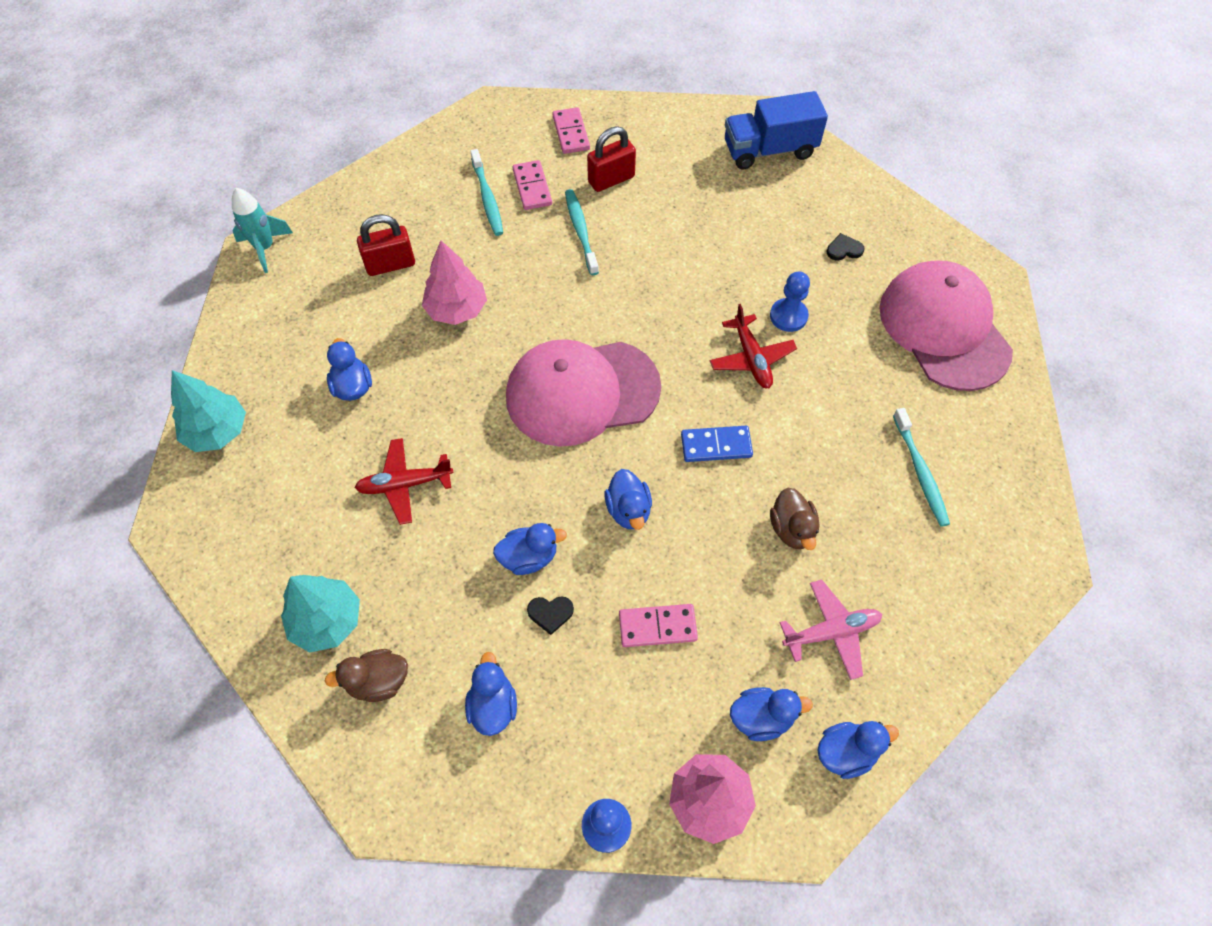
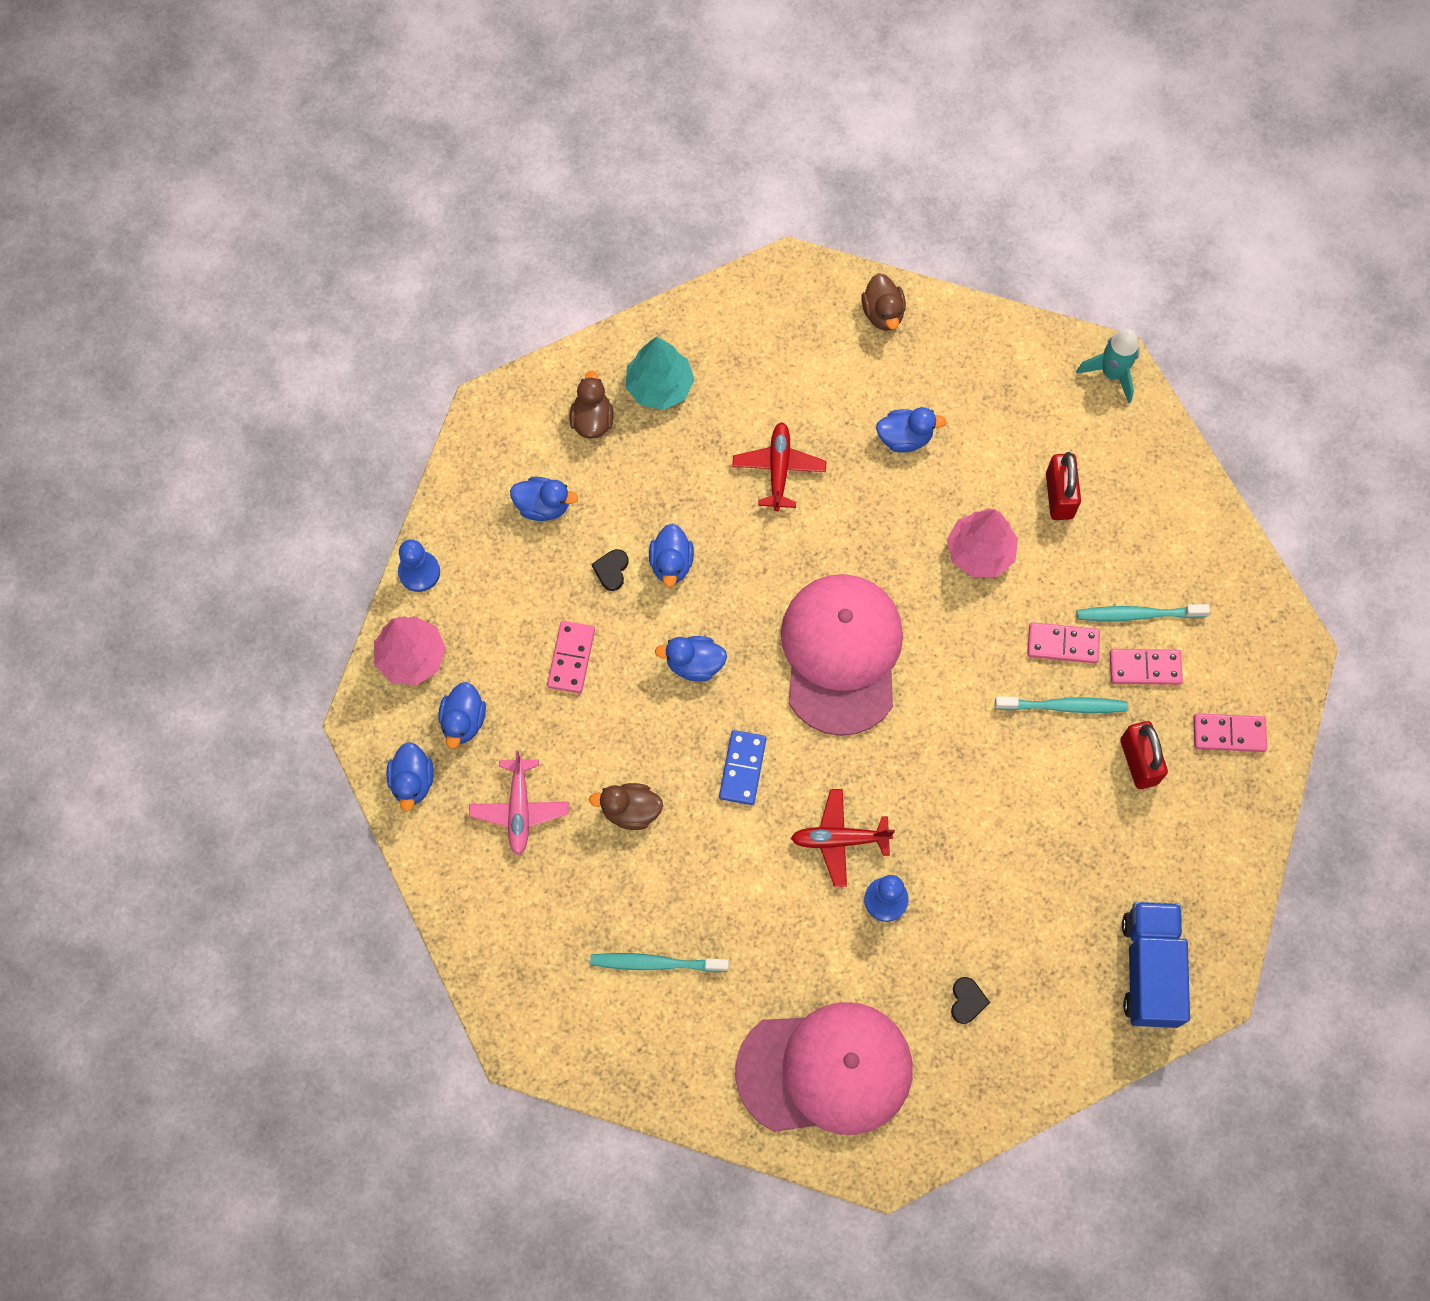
camera: 105 degrees right, 10 degrees up
turquoise tree [171,370,246,452] -> brown duck [861,273,906,331]
none -> pink domino [1027,622,1100,663]

